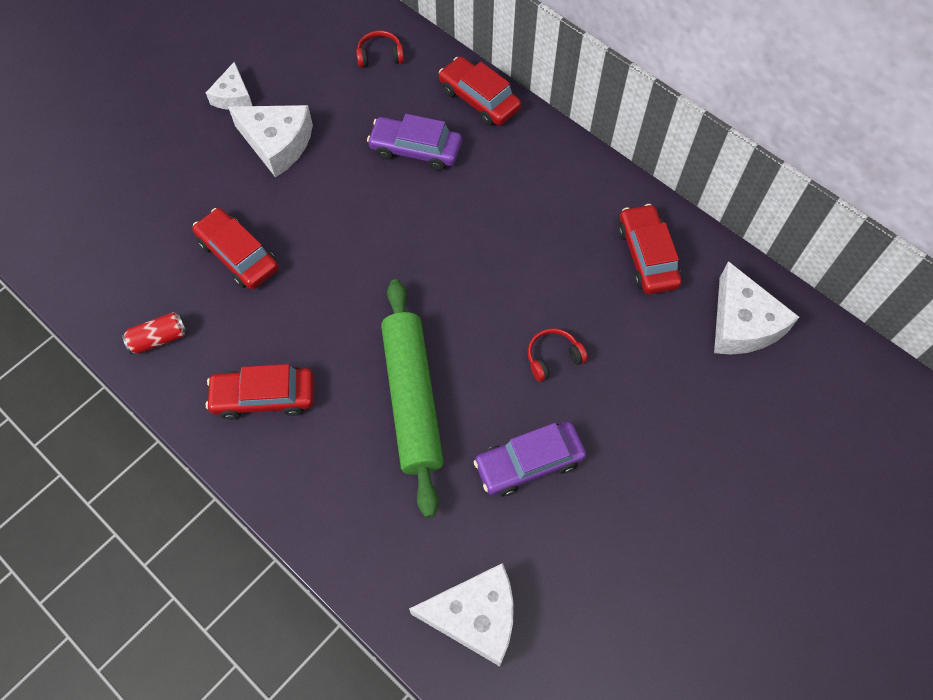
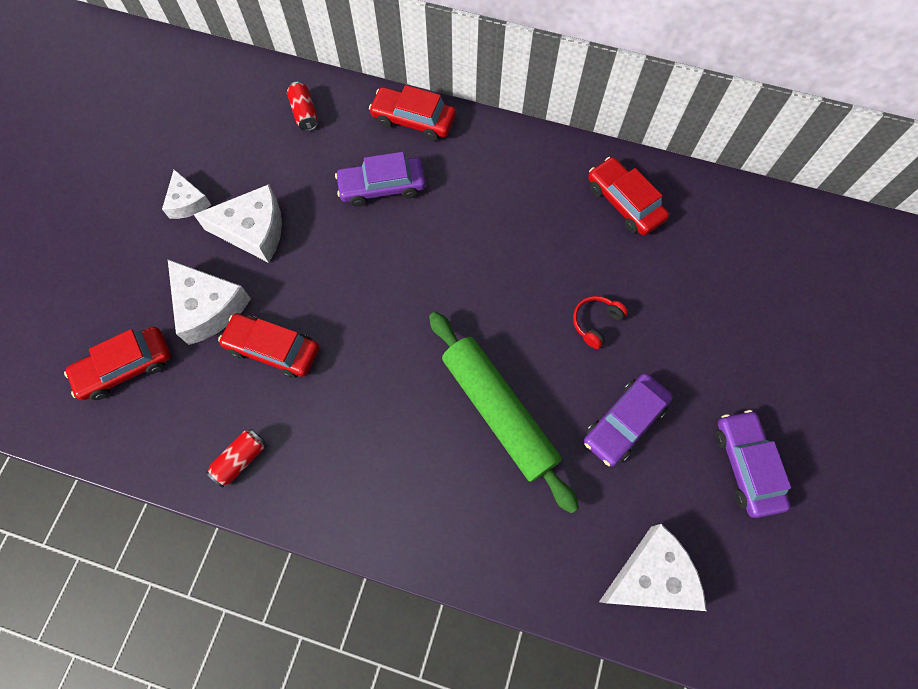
camera: 25 degrees left, 5 degrees up
red car [206,364,314,420] -> red car moved to [64,327,171,400]
red headphones [356,31,404,67] -> red can [287,82,318,131]
white cheese [714,261,799,354] -> white cheese moved to [168,259,251,345]
none -> purple car [715,410,791,518]

